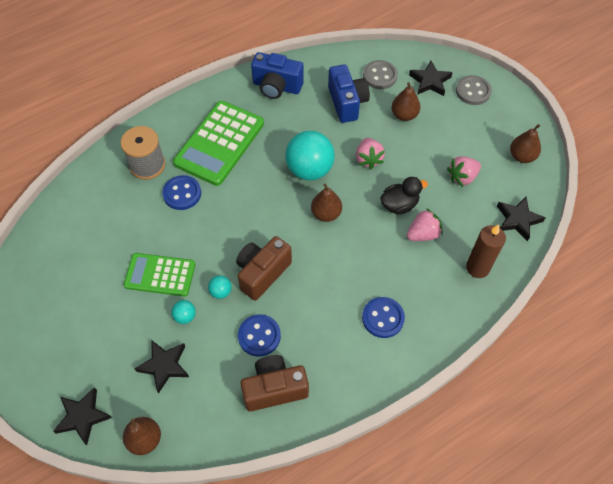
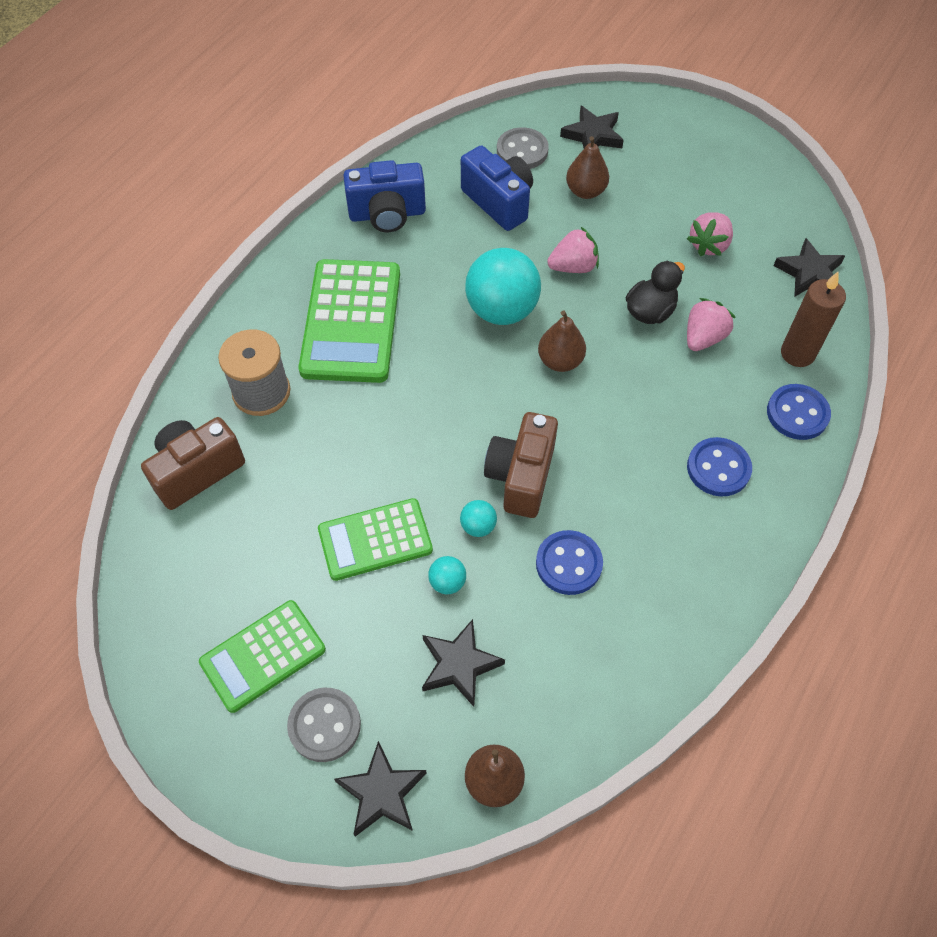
camera: 25 degrees left, 0 degrees up
blue button [162,175,201,210] -> blue button moved to [767,384,831,440]
brown camera [241,355,309,411] -> brown camera moved to [141,417,245,510]
pink strawberry [356,138,385,169] -> pink strawberry turned 75 degrees counterclockwise [547,227,599,273]
grey button [456,75,492,105] -> grey button moved to [287,688,361,762]
brown pear [510,124,541,163] -> none
none -> green calculator [199,600,326,713]

